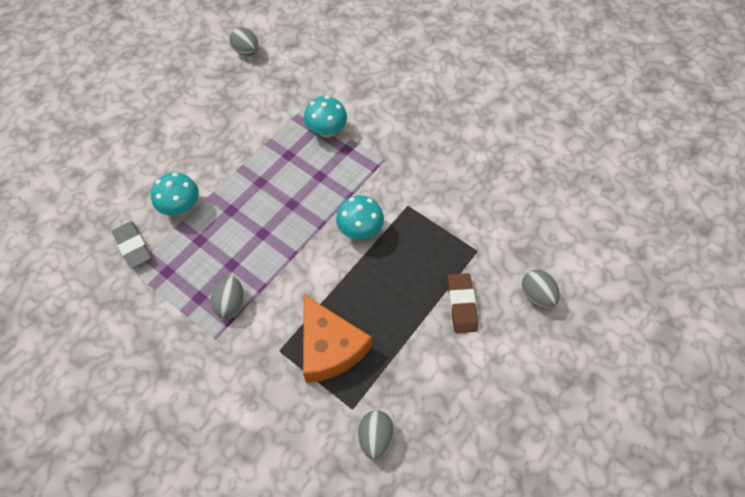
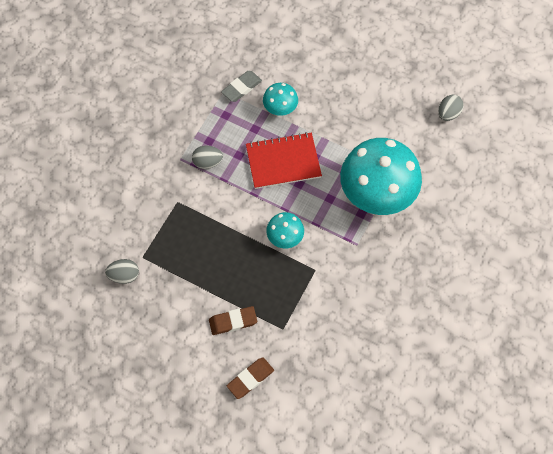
camera: 80 degrees right, 5 degrees up
orange cheese [303,295,372,383] -> none
turquoise mushroom [304,96,347,138] -> turquoise mushroom [340,138,422,215], size x2.15
grey egg [522,270,560,308] -> brown eraser [227,357,274,399]
none -> red notebook [246,132,322,189]

